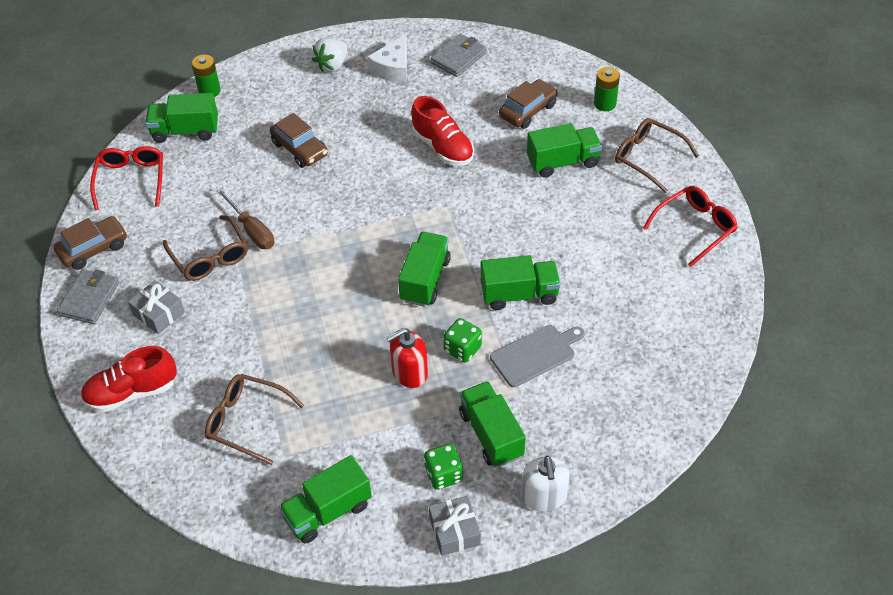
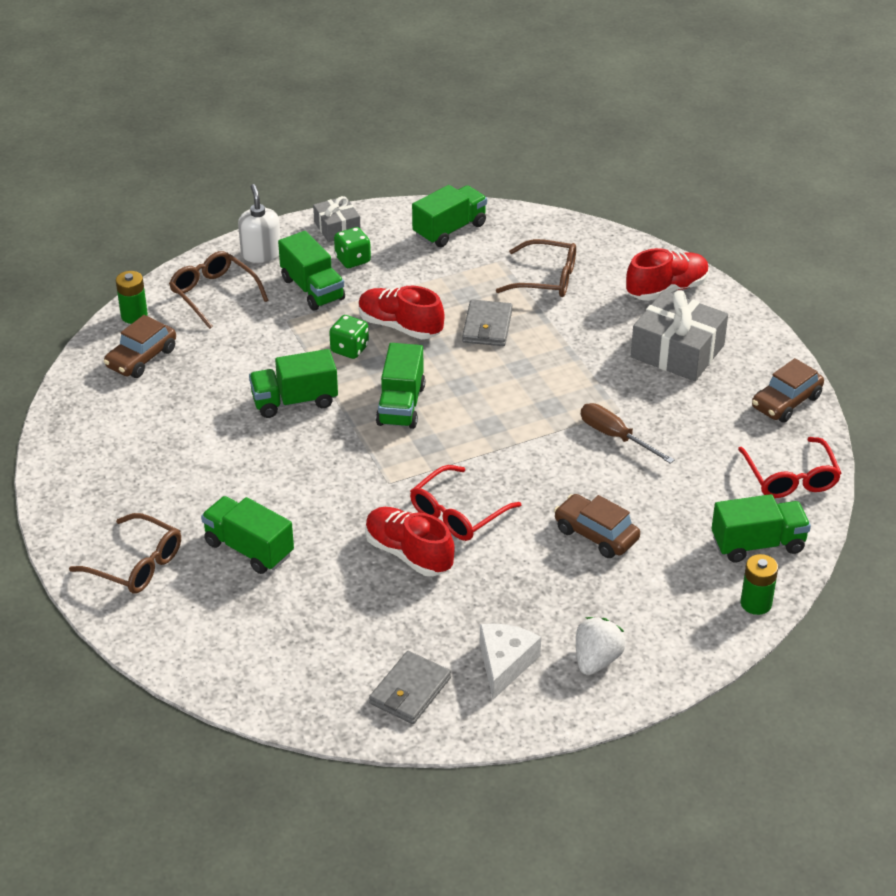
camera: 170 degrees right, 10 degrees down
grey wallet [57,269,119,324] -> grey wallet moved to [462,300,513,346]
grey gift [128,280,185,334] -> grey gift [631,290,728,381], size x1.76
brown glasses [163,215,248,281] -> brown glasses moved to [169,251,268,329]
red soap dispenser [386,328,428,388] -> red shoe [358,286,444,339]
grey cutting board [490,325,585,387] -> none
brown car [499,79,558,129] -> brown car moved to [104,315,176,378]
green truck [527,123,602,178] -> green truck turned 60 degrees clockwise [201,496,294,574]
green battery [594,67,620,111] -> green battery moved to [116,271,148,324]
red glasses [643,186,738,267] -> red glasses moved to [410,465,521,541]

